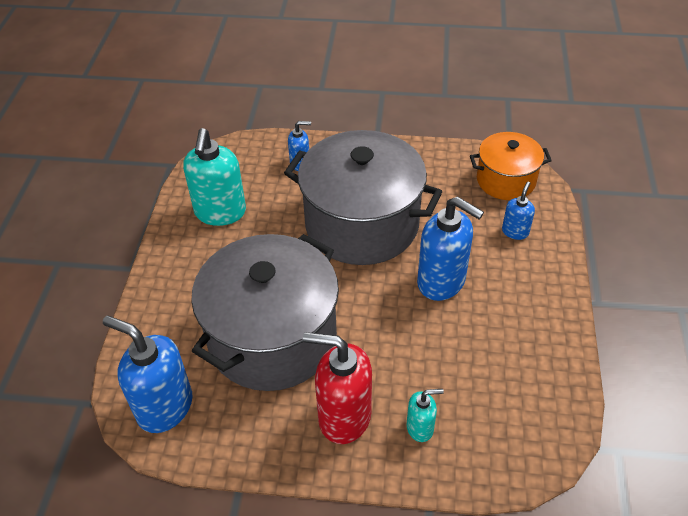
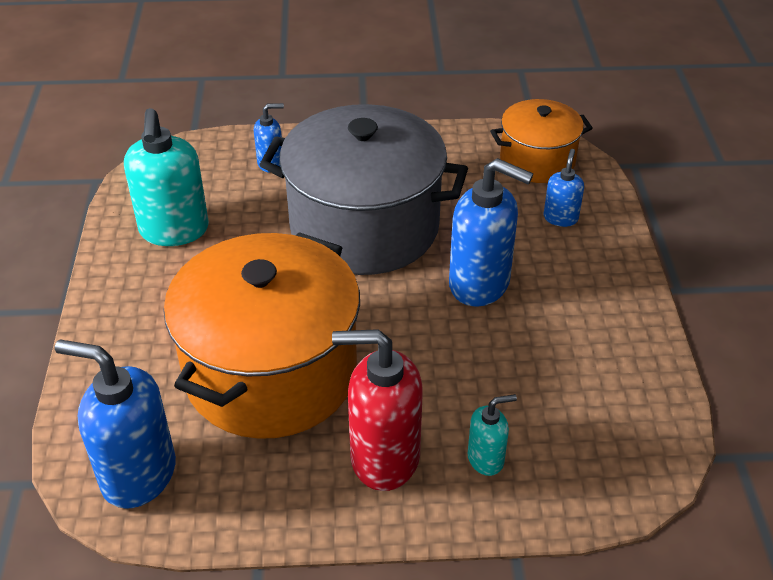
camera: 10 degrees left, 5 degrees down
grey pot [191,234,339,391] -> orange pot [163,232,360,439]

